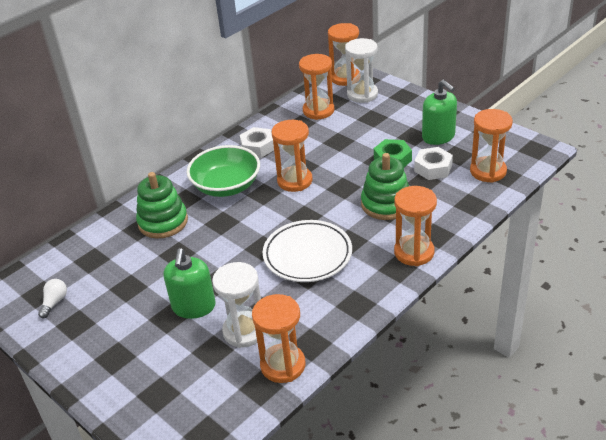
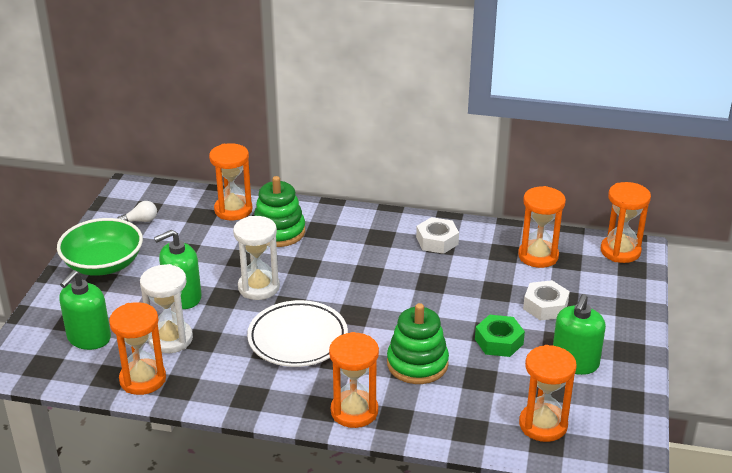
camera: 55 degrees right, 5 degrees down
green bowl [187,145,260,197] -> green bowl moved to [57,218,143,276]
orange hourglass [272,120,312,192] -> orange hourglass moved to [209,143,252,220]
white hourglass [345,38,378,103] -> white hourglass moved to [233,216,280,300]
white nut [414,147,453,180] -> white nut moved to [523,280,570,321]
none -> green soap dispenser [59,270,111,350]

